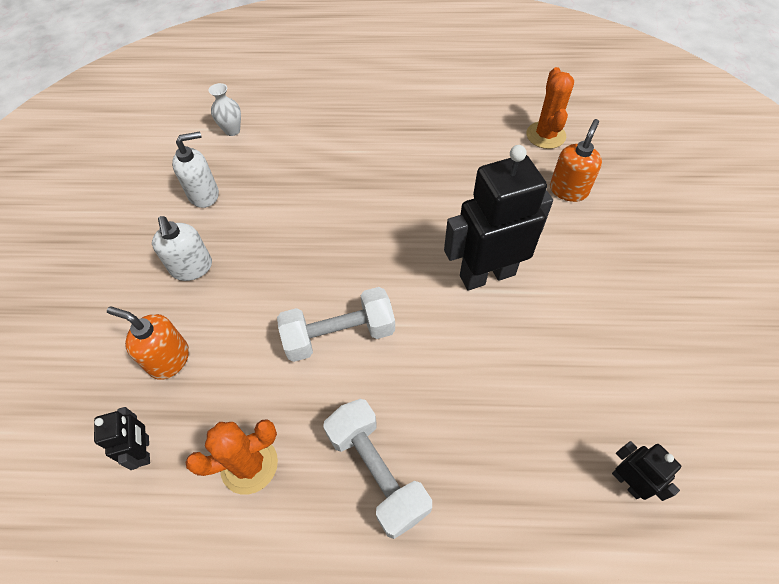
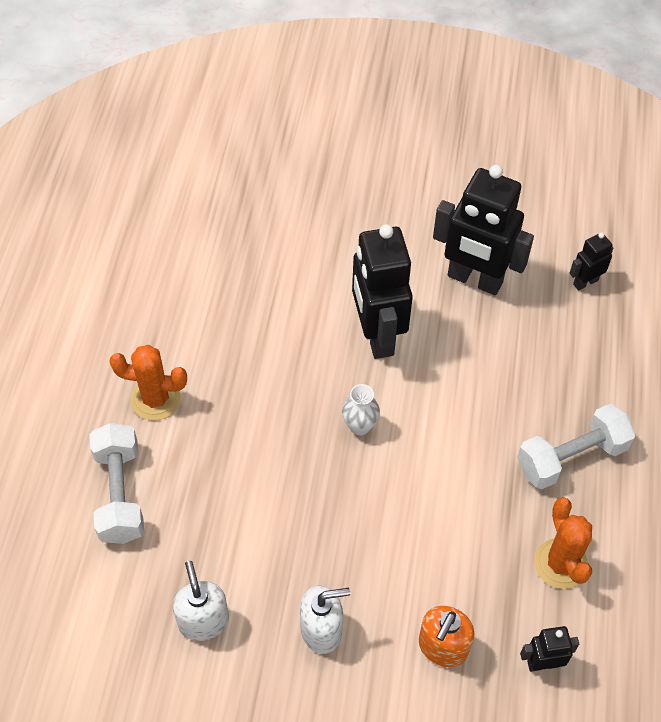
camera: 85 degrees left, 0 degrees up
white vase [209,83,241,136] -> white vase moved to [342,384,380,436]
white dumbbell [277,287,395,362] -> white dumbbell moved to [89,423,144,544]
orange cactus [526,67,574,149] -> orange cactus moved to [109,345,187,420]
orange soap dispenser [550,119,602,202] -> none
none -> black robot [433,165,534,295]

